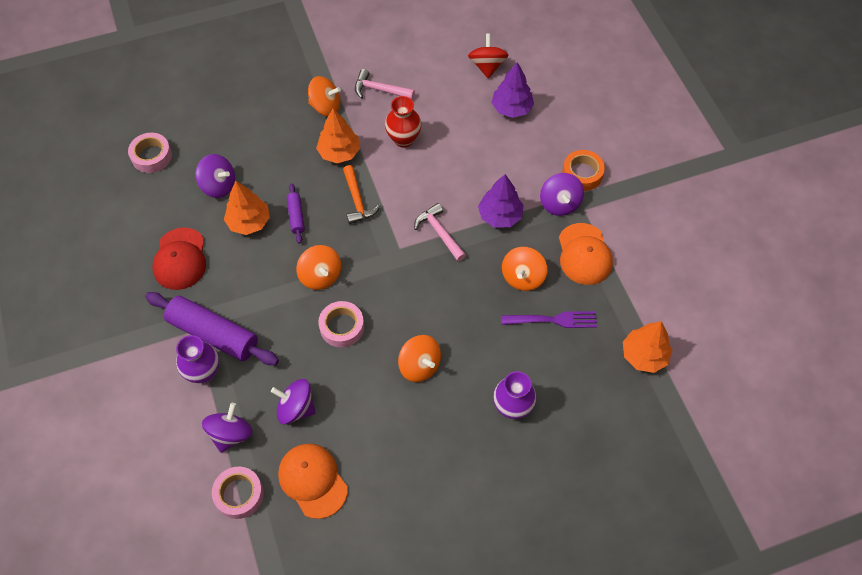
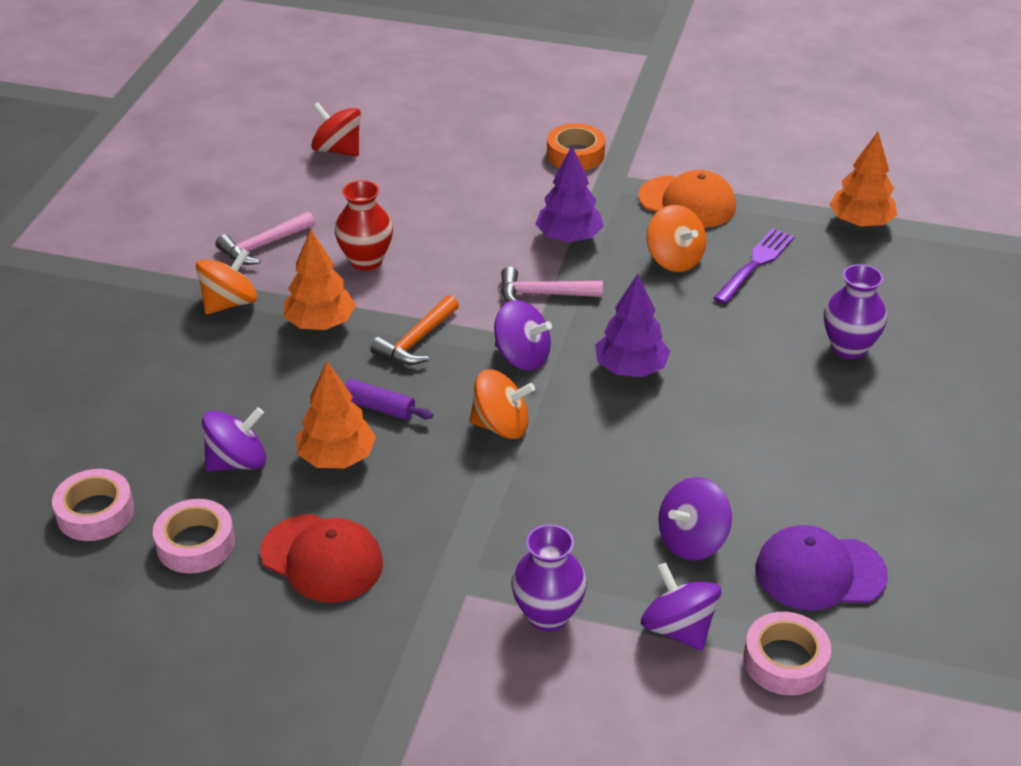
camera: 55 degrees left, 20 degrees down
purple rolling pin [145,292,279,365] -> none
orange cap [278,444,348,519] -> purple cap [755,525,888,611]
pink tape [318,301,364,347] -> pink tape moved to [153,499,235,573]
orange hammer [343,165,381,224] -> orange hammer turned 105 degrees clockwise [370,295,459,365]
orange spinning top [398,335,441,382] -> none
purple tree [491,62,534,118] -> purple tree moved to [595,274,670,377]
purple spinning top [540,173,584,216] -> purple spinning top moved to [494,300,552,371]

